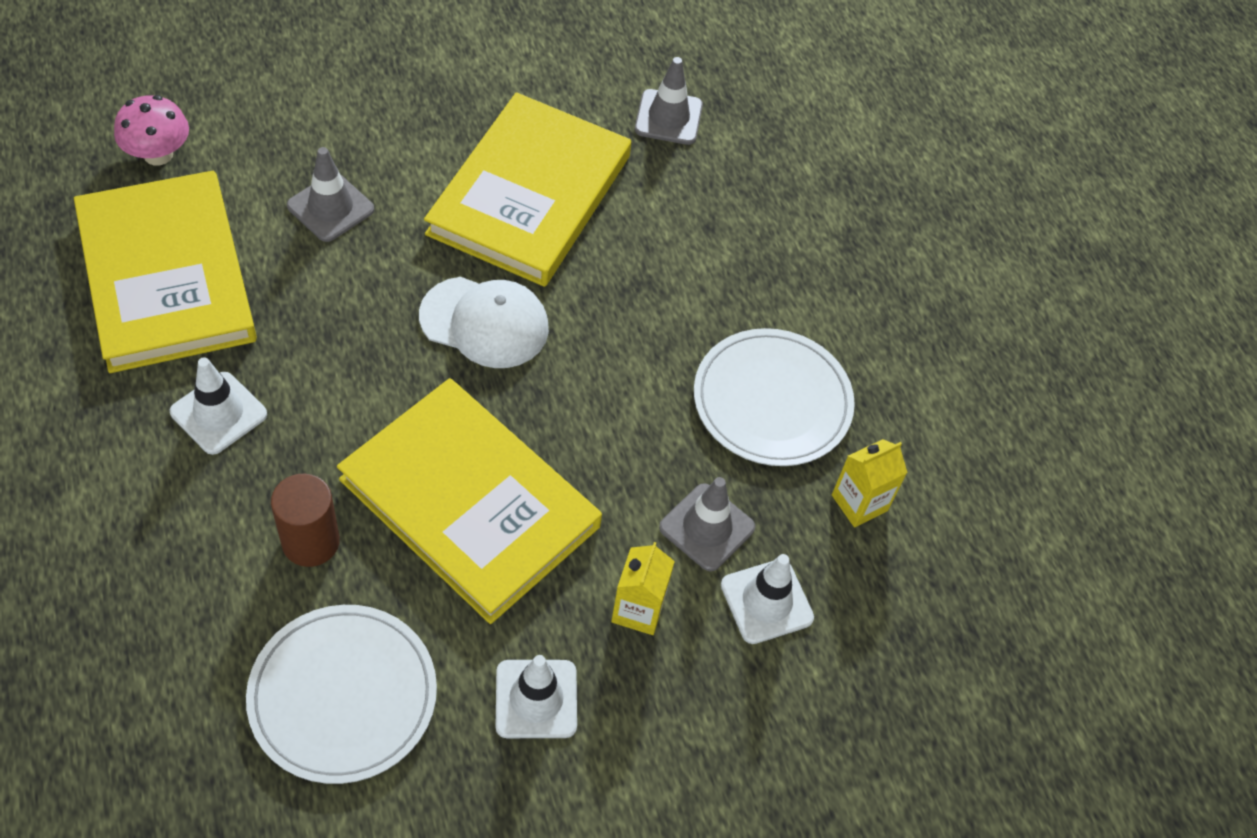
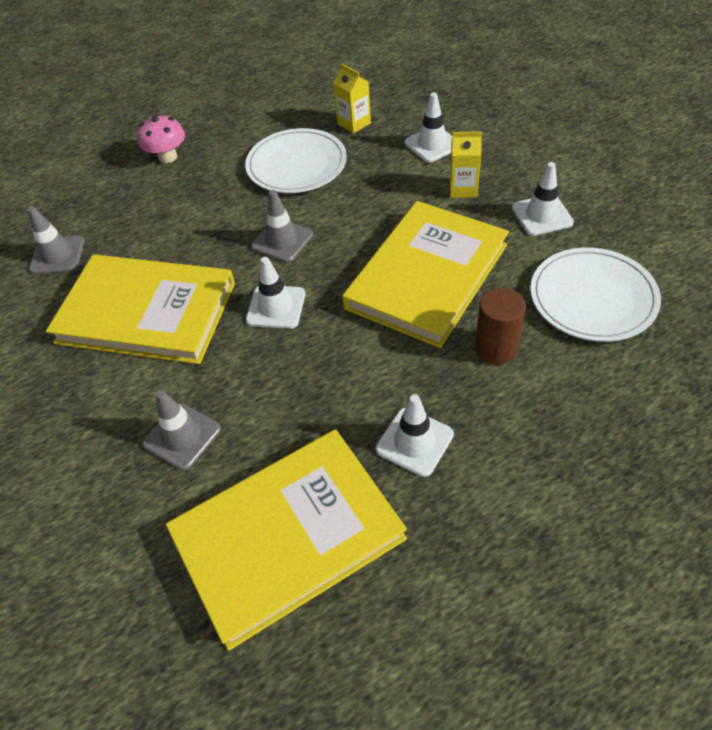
camera: 90 degrees left, 5 degrees down
pink mushroom [114,95,189,165] -> pink mushroom moved to [137,114,185,163]
white cap [419,277,549,368] -> white traffic cone [246,257,305,329]
grey traffic cone [659,477,755,571] -> grey traffic cone moved to [251,190,313,263]

